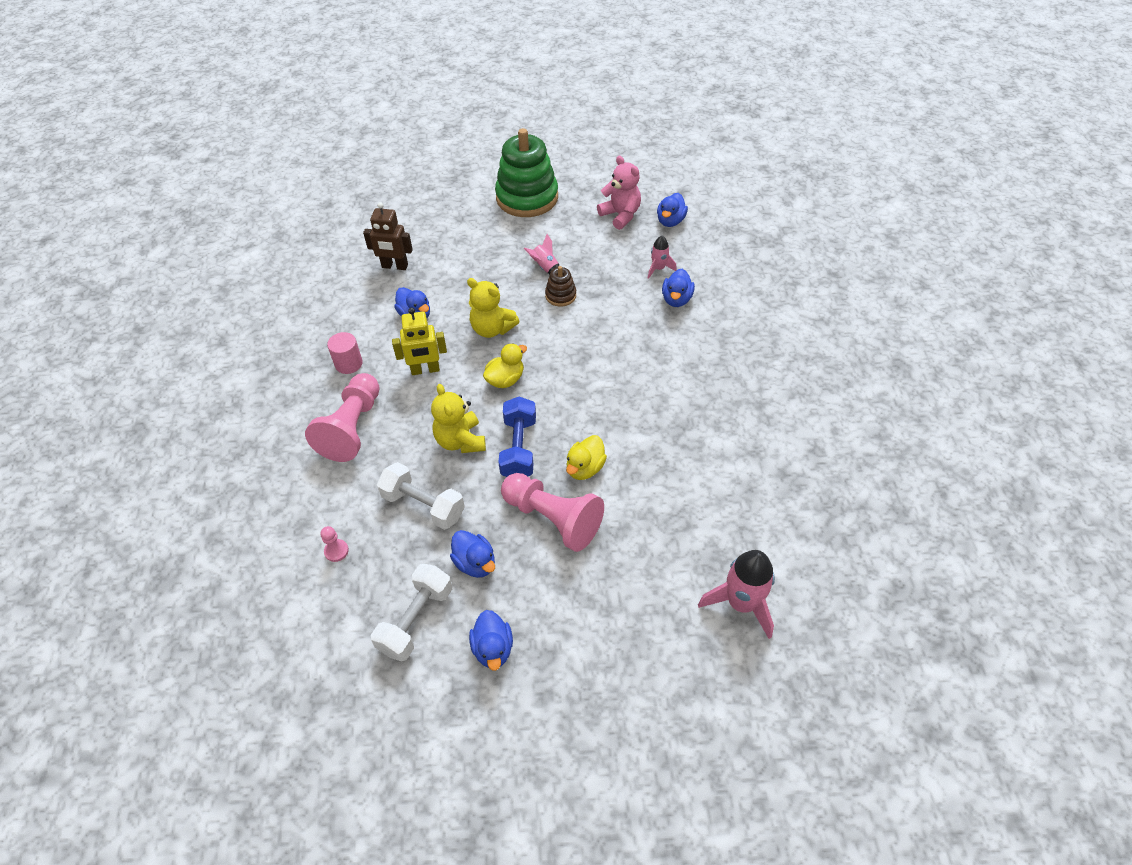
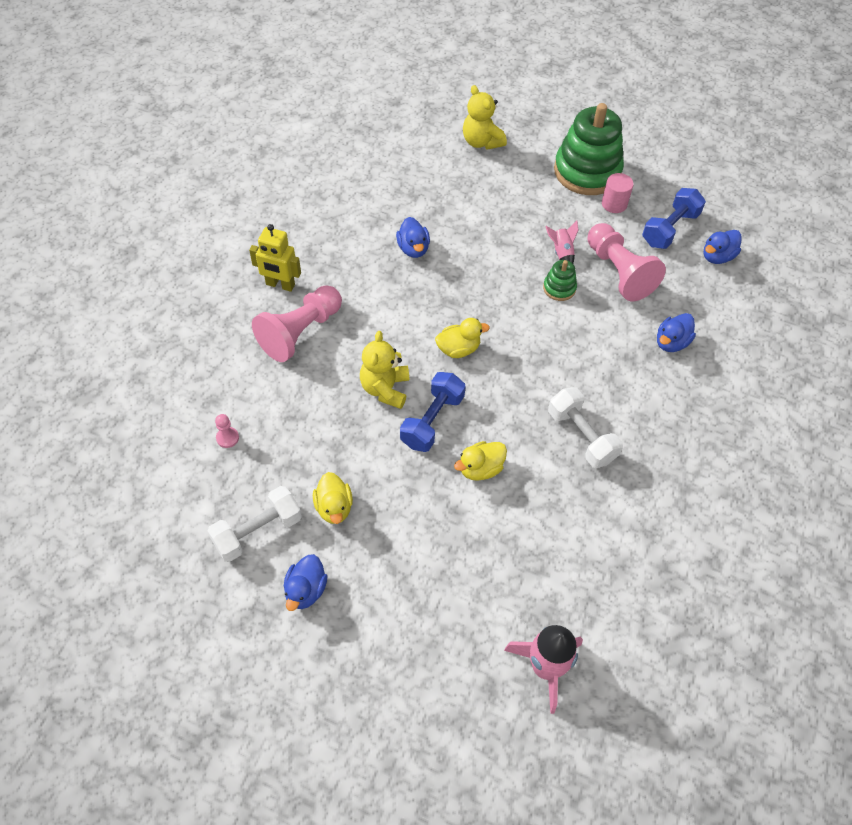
camera: 25 degrees right, 5 degrees up
pink cylinder [327,332,363,374] -> pink cylinder moved to [602,173,633,213]
brown robot [363,202,413,270] -> none
white dumbbell [377,462,465,530] -> white dumbbell moved to [548,387,623,468]
yellow robot [392,307,447,375] -> yellow robot moved to [249,224,301,292]
blue duck [450,530,495,578] -> yellow duck [313,472,353,524]
yellow teddy bear [467,278,520,338] -> yellow teddy bear moved to [463,85,507,150]
pink pawn [501,473,604,552] -> pink pawn moved to [587,223,666,301]
brown stacking toy [545,266,576,307] -> green stacking toy [543,260,577,301]
pink teddy bear [597,156,641,230] -> blue dumbbell [642,188,706,249]
pink rocket [648,236,677,279] -> none

